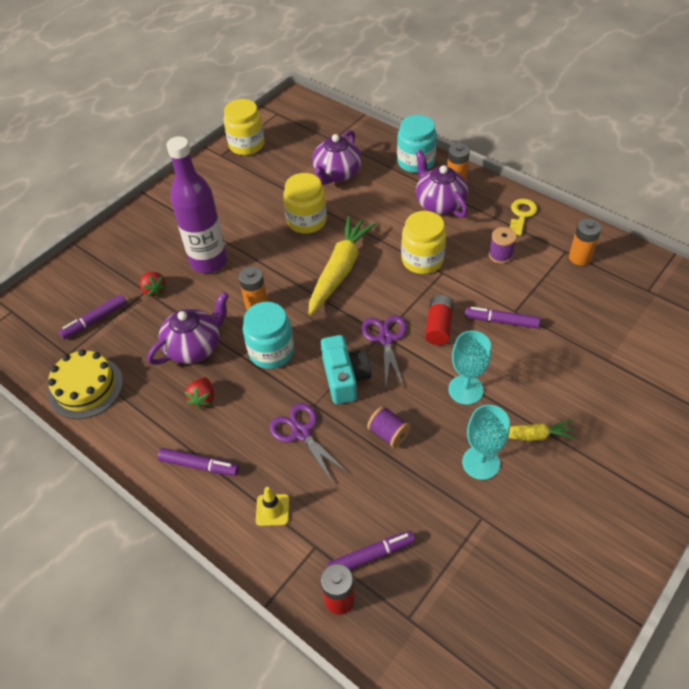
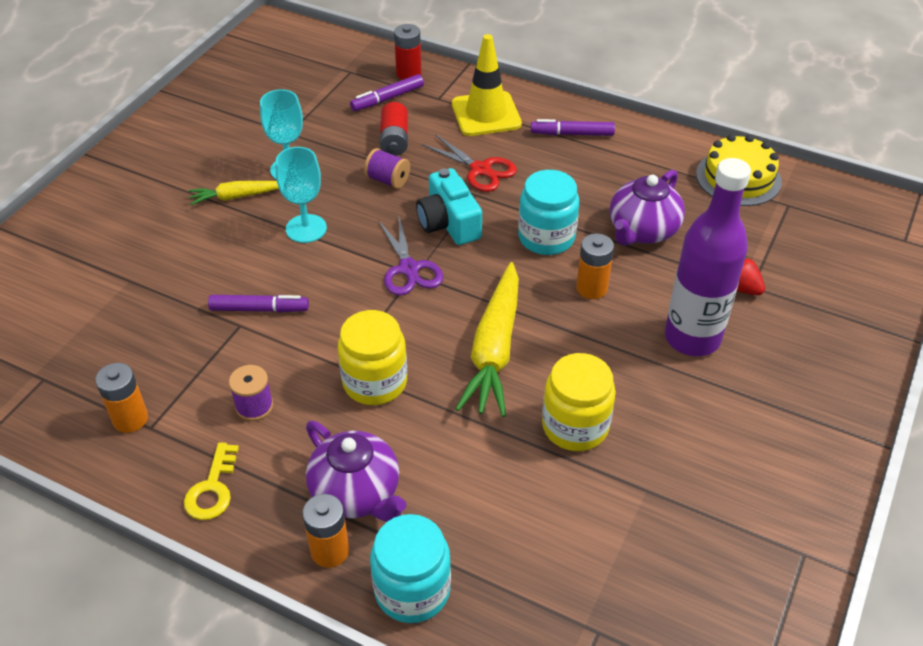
camera: 165 degrees right, 5 degrees down
purple marker [59,294,127,339] -> none
red strawberry [185,377,214,409] -> none
yellow jar [223,99,265,155] -> none
yellow traffic cone [256,487,289,526] -> yellow traffic cone [452,34,522,136], size x1.98
purple scissors [269,403,348,483] -> red scissors [422,134,517,192]
purple teapot [312,130,362,185] -> none
red battery [425,295,454,345] -> red battery moved to [380,102,408,156]

